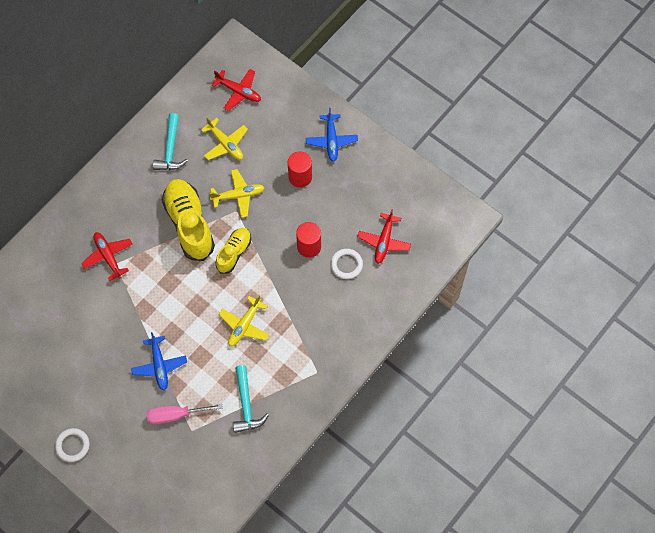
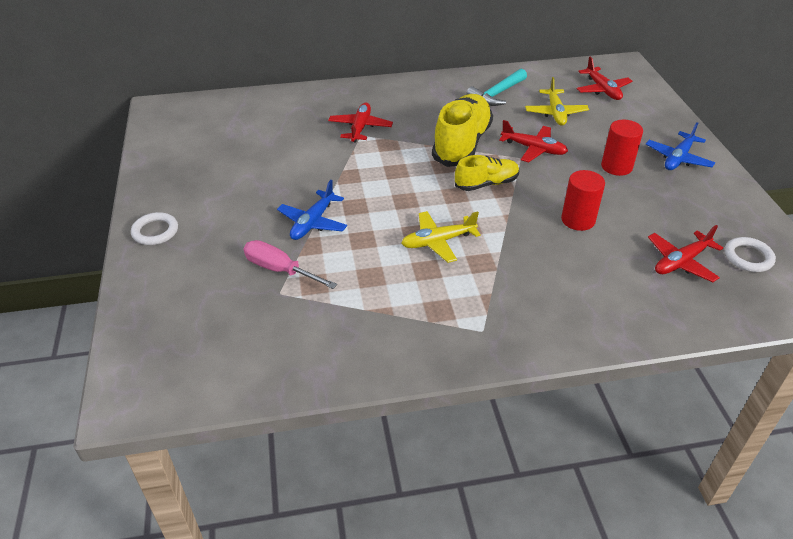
camera: 40 degrees right, 25 degrees down
yellow plane [209,169,264,218] -> red plane [499,120,568,162]
turquoise hammer [233,365,269,433] -> none
white ring [330,249,363,279] -> white ring moved to [725,237,776,272]

